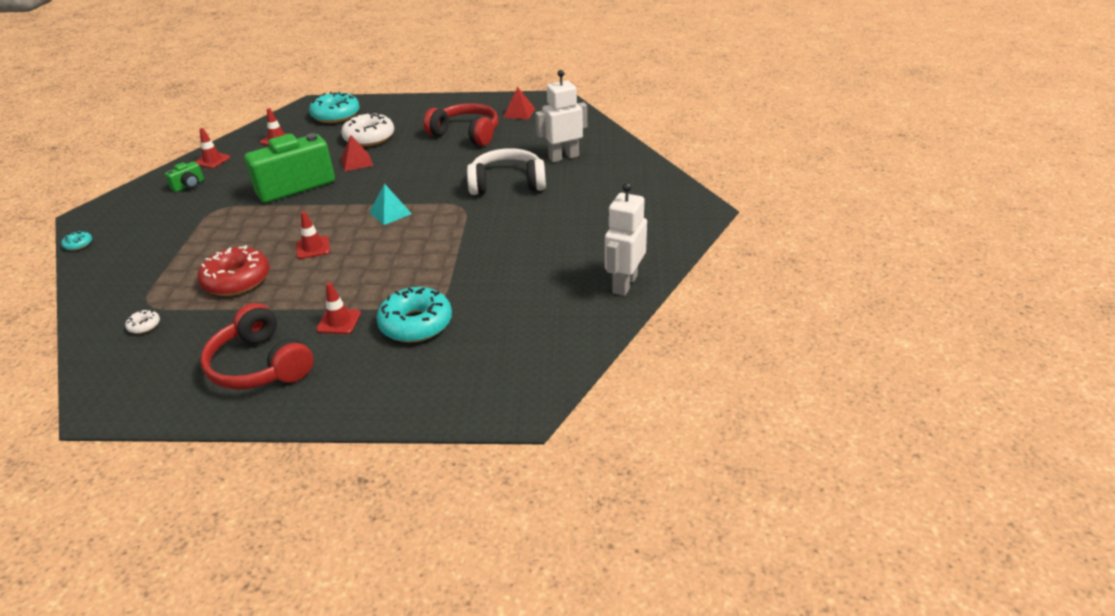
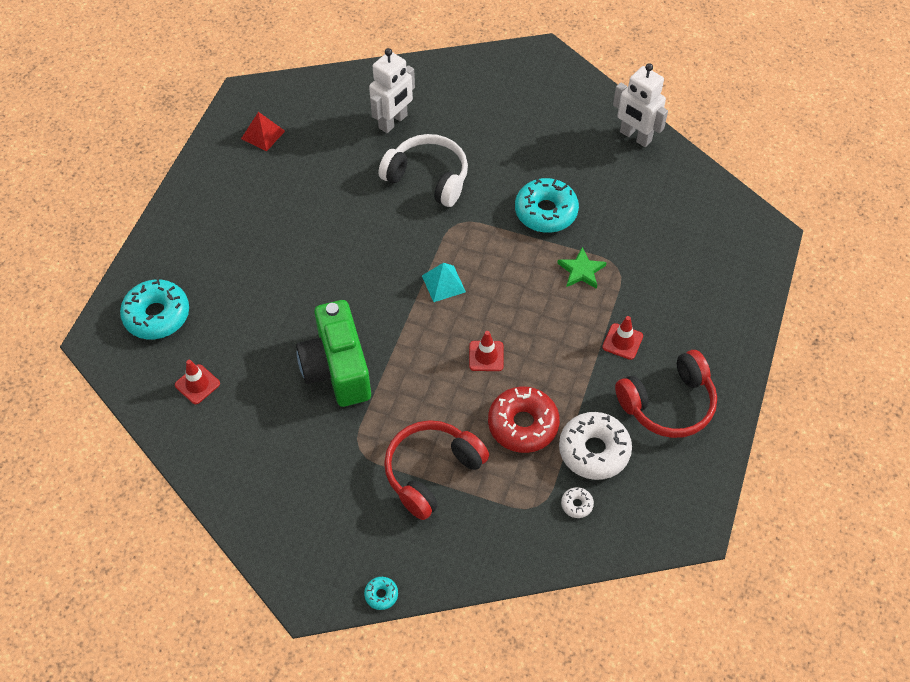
camera: 75 degrees left, 20 degrees up
green camera [165,162,204,192] -> none
red traffic cone [195,128,231,168] -> none
white donut [341,112,394,147] -> white donut moved to [559,412,632,480]
red pyramid [341,135,373,171] -> none
turquoise donut [376,287,452,343] -> turquoise donut moved to [515,178,579,233]
red headphones [423,103,498,146] -> red headphones moved to [384,420,489,520]
white headphones [467,148,546,195] -> white headphones turned 105 degrees clockwise [379,134,468,207]
white robot [535,70,587,162] -> white robot turned 135 degrees counterclockwise [369,48,415,133]
none -> green star [557,247,607,289]

